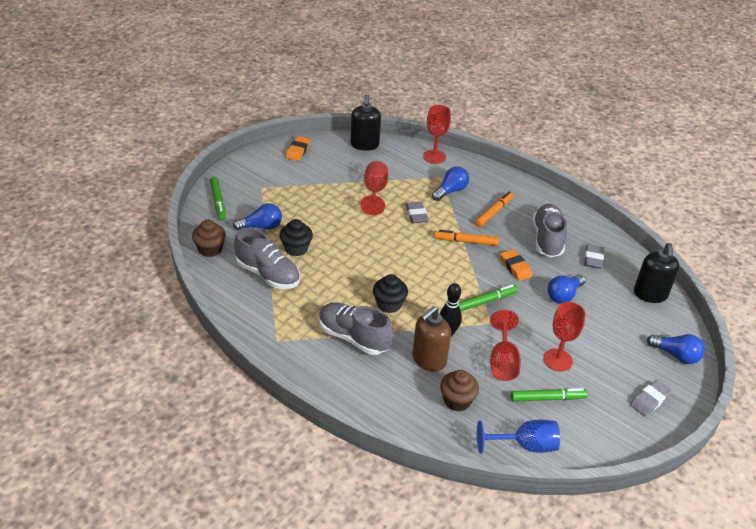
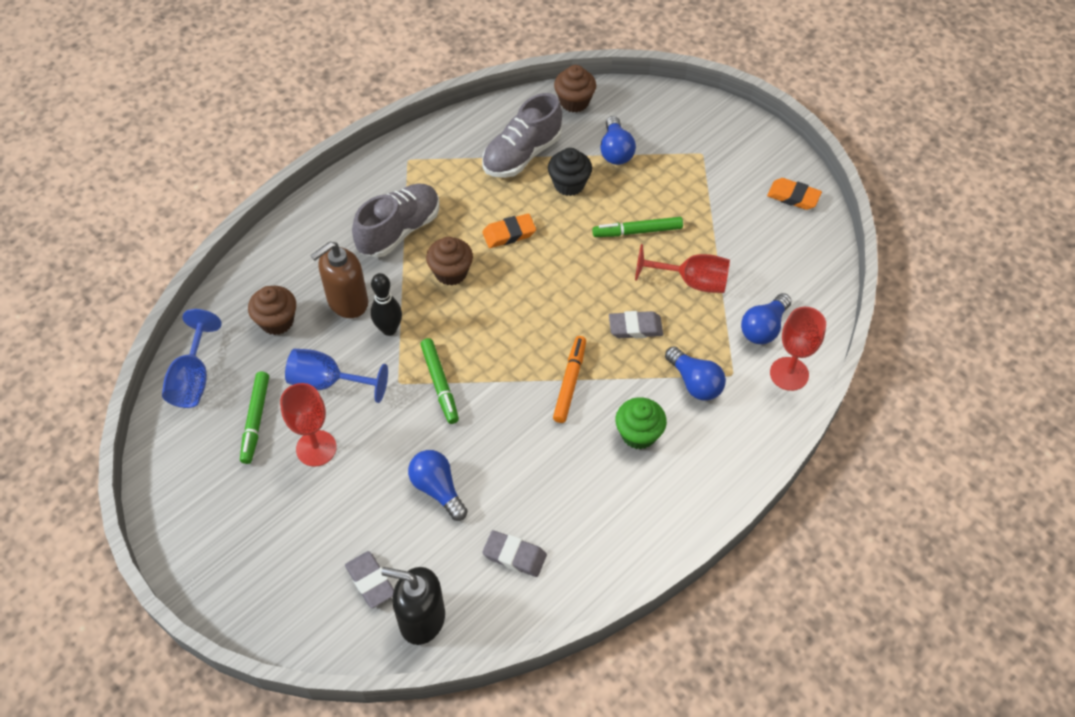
camera: 100 degrees right, 15 degrees up
green marker [210,177,226,220] -> green marker moved to [592,217,683,237]
black soap dispenser [351,94,381,151] -> none
black cupcake [373,274,408,313] -> brown cupcake [426,237,473,286]
brown soap dispenser [412,306,451,372] -> brown soap dispenser turned 90 degrees counterclockwise [310,241,368,318]
orange marker [475,191,513,227] -> green cupcake [615,397,667,450]
red goblet [490,310,521,381] -> blue goblet [285,349,388,403]
orange eraser [500,249,533,281] -> orange eraser moved to [482,214,536,248]
grey shoe [533,204,567,257] -> none
grey eraser [630,380,672,416] -> grey eraser moved to [345,551,394,608]
blue light bulb [647,334,705,364] -> blue light bulb moved to [741,293,791,344]

